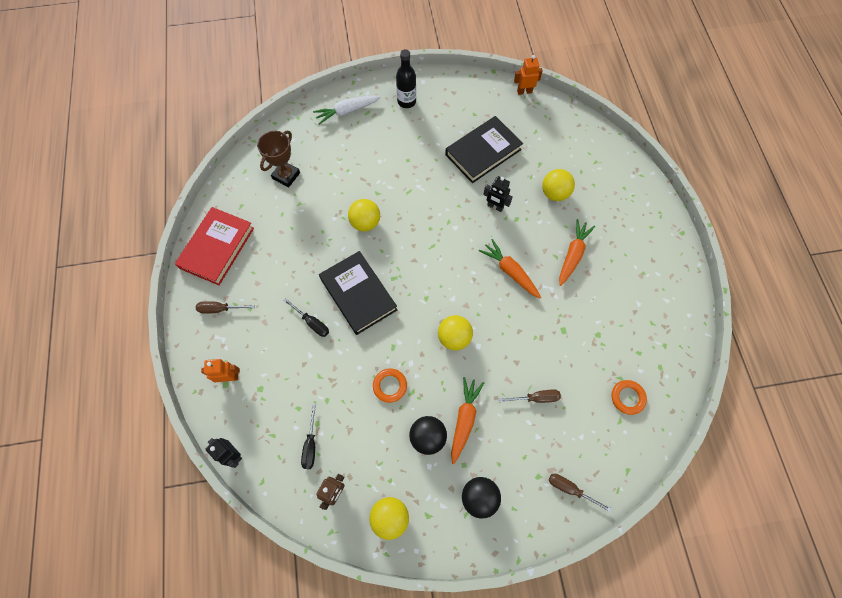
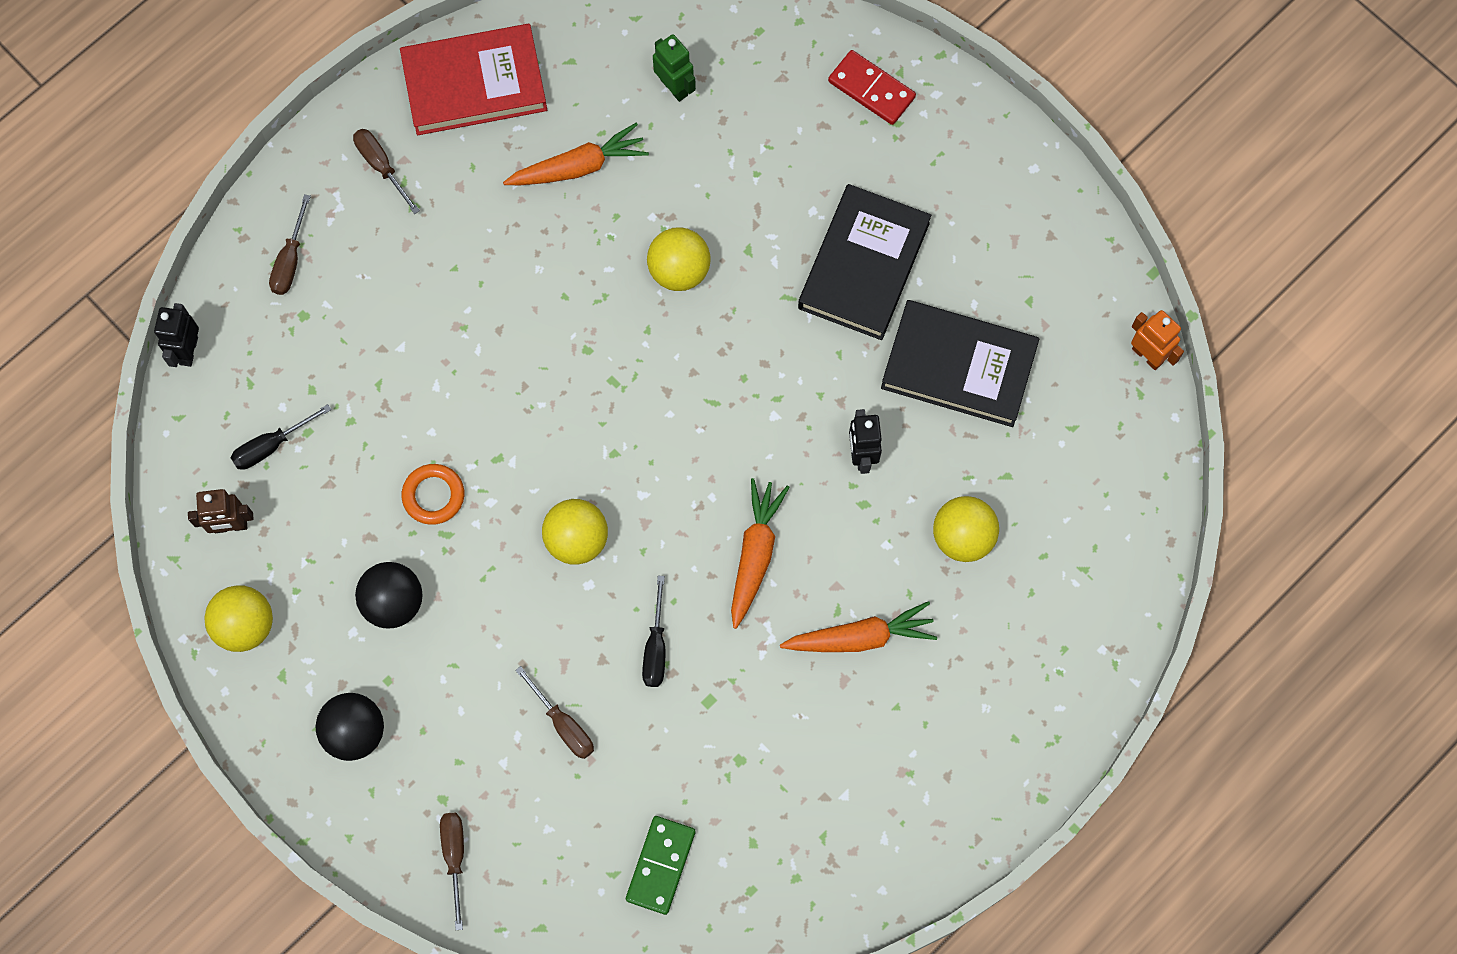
camera: 55 degrees right, 5 degrees up
orange robot [201,359,240,382] -> brown screwdriver [269,194,311,295]
brown trophy [257,131,300,187] -> green robot [653,34,696,102]
black screwdriver [283,298,329,337] -> black screwdriver moved to [642,576,665,687]
white carrot [313,96,381,125] -> red domino [828,50,916,125]
black book [319,251,397,335] -> black book moved to [798,184,931,340]
black bottle [396,49,416,108] -> none
orange carrot [451,377,484,464] -> orange carrot moved to [503,123,649,185]
orange ring [611,380,647,415] -> green domino [626,816,696,915]

